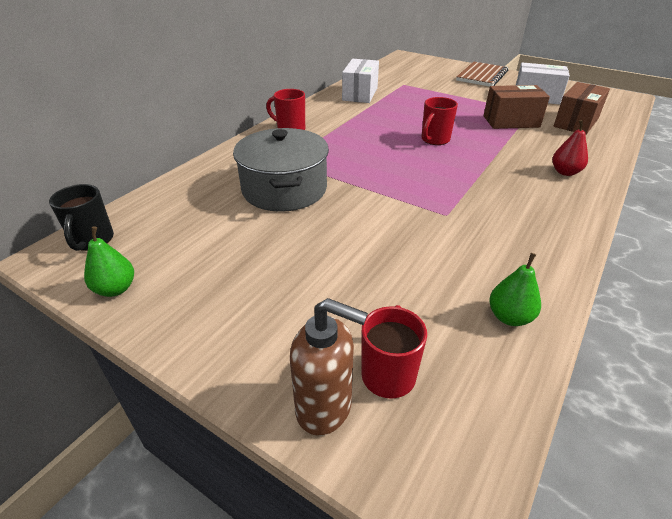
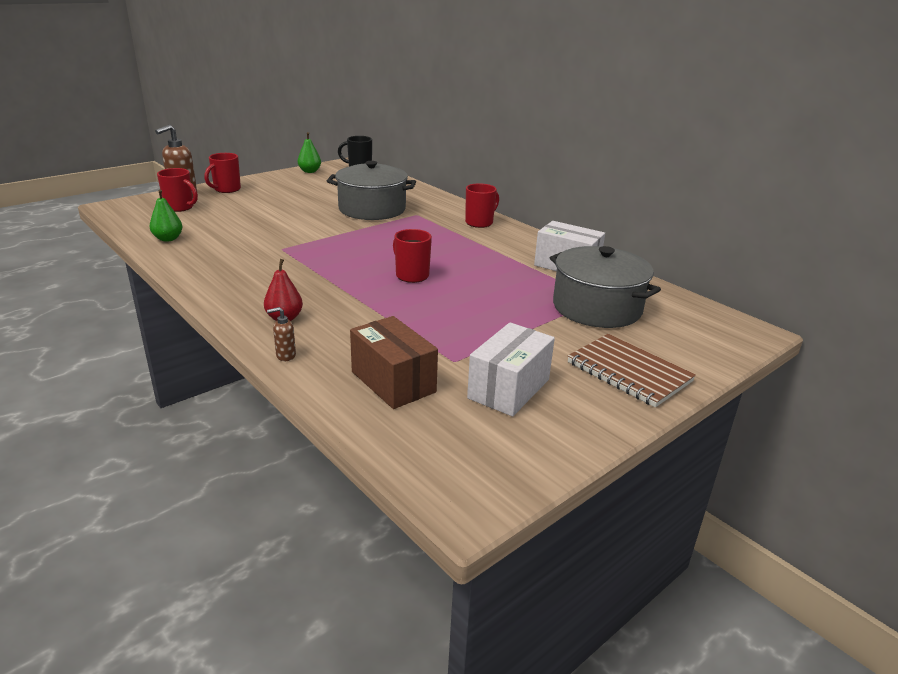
camera: 105 degrees right, 10 degrees down
brown box [484,85,550,129] -> none
none -> red mug [204,153,241,193]
none -> brown soap dispenser [267,307,296,361]
none -> grey pot [550,246,661,328]

